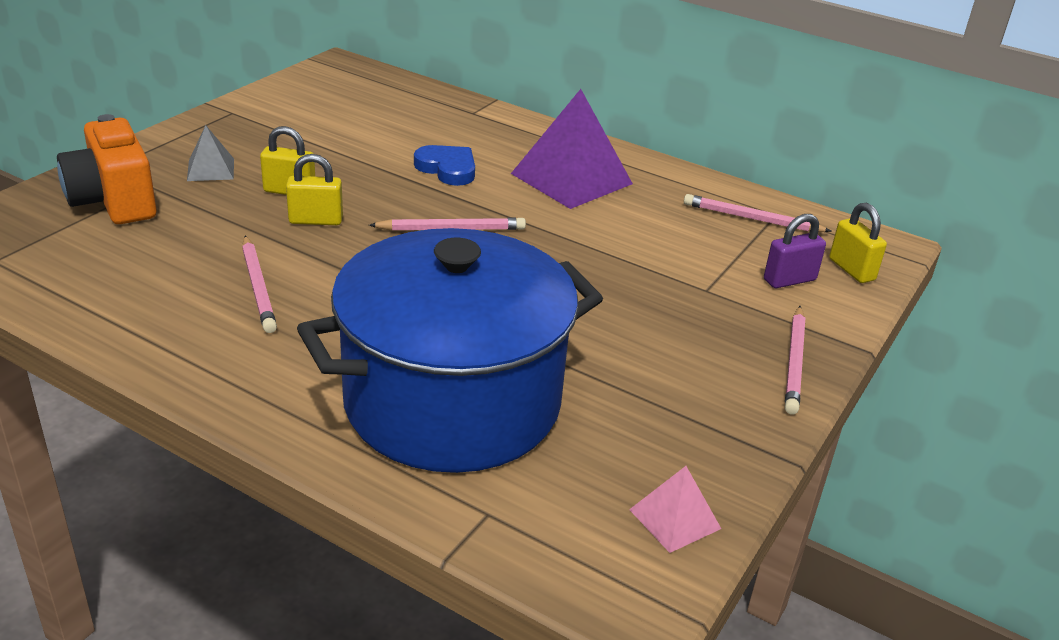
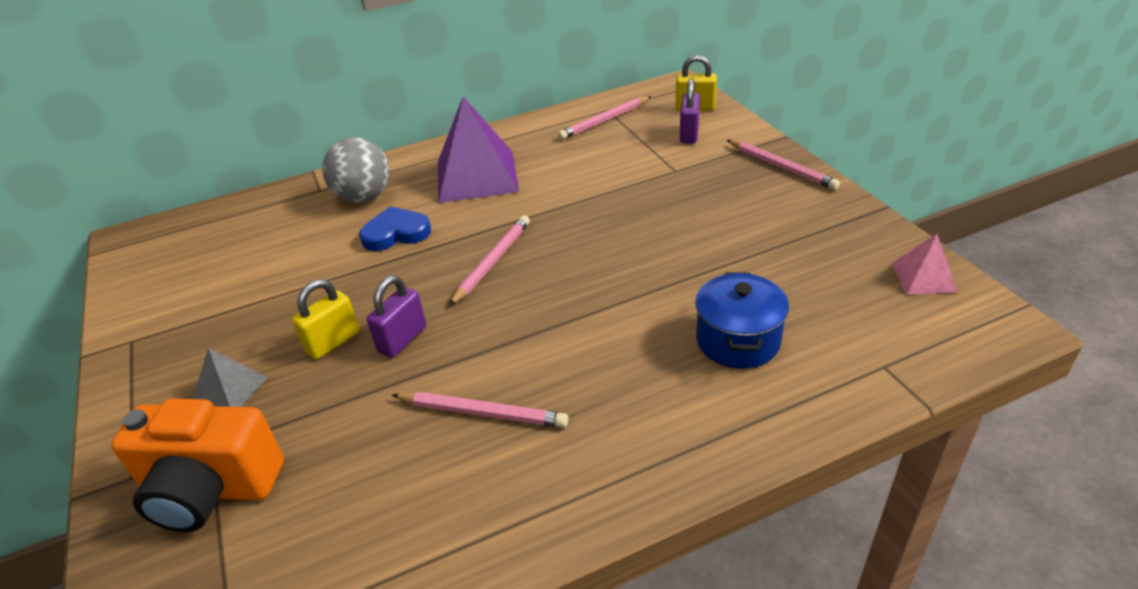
camera: 50 degrees left, 5 degrees up
yellow padlock [286,154,343,225] -> purple padlock [367,275,426,358]
blue pot [297,228,603,473] -> blue pot [695,272,789,369], size x0.43
none -> grey ball [322,137,390,203]

